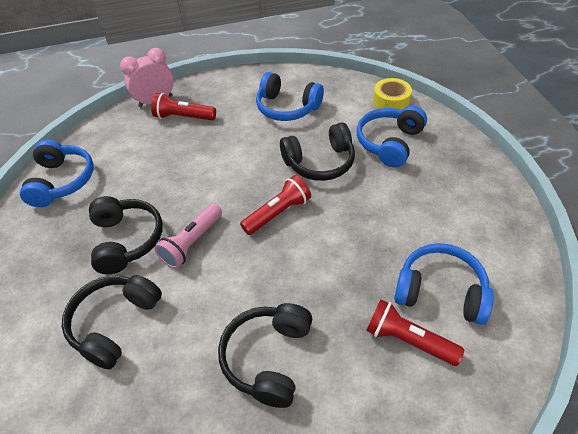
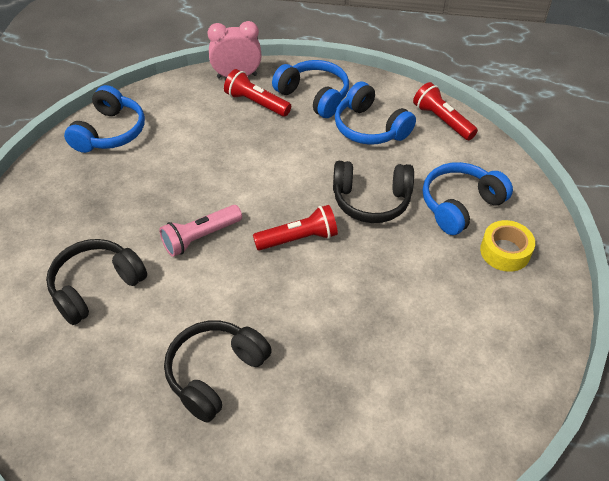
camera: 20 degrees right, 0 degrees up
black headphones [89,196,163,274] -> none
red flashlight [366,299,464,366] -> red flashlight moved to [413,82,478,140]
yellow tape [373,78,412,110] -> yellow tape moved to [480,220,535,272]
blue headphones [394,243,494,325] -> blue headphones moved to [272,60,349,118]

